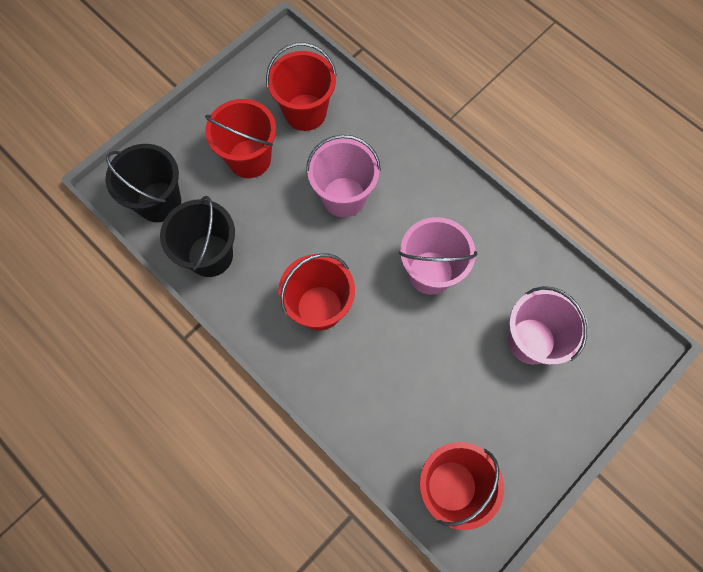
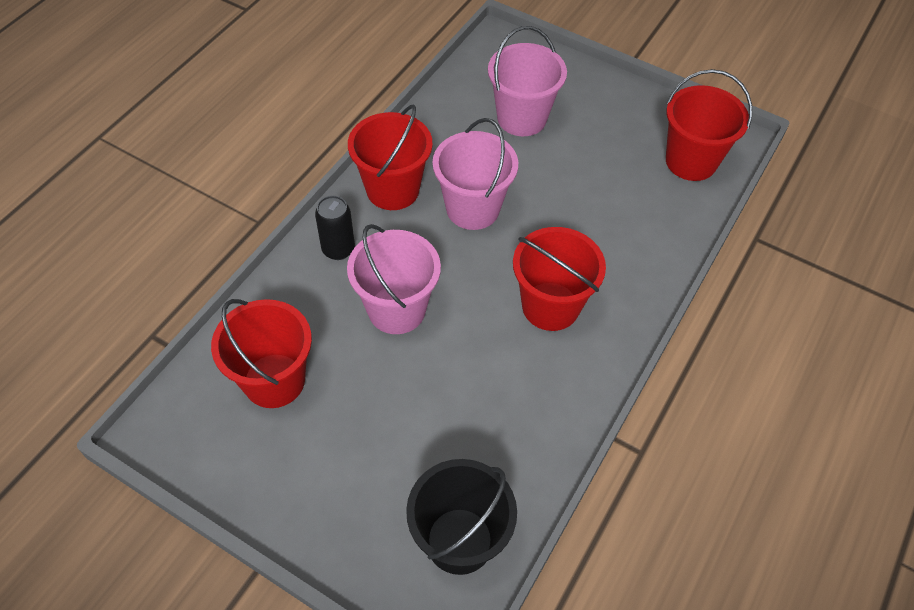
camera: 105 degrees left, 15 degrees down
black bucket [160,196,235,277] -> none
red bucket [205,99,276,178] -> red bucket moved to [348,105,433,210]
none -> black can [315,196,355,260]

